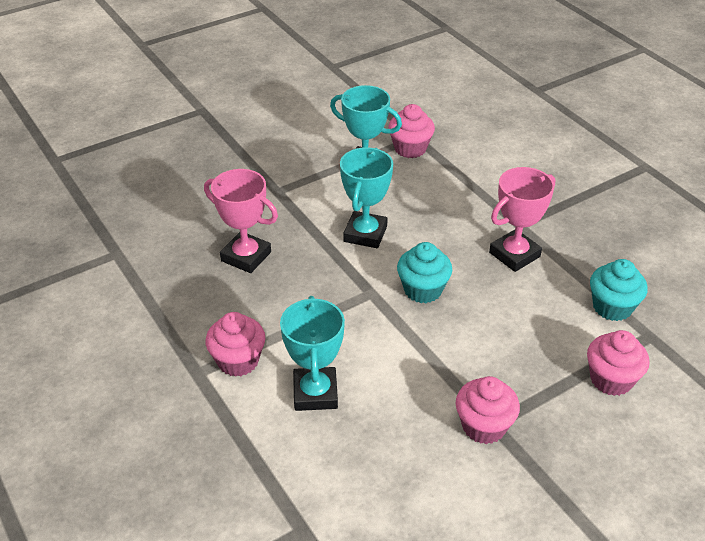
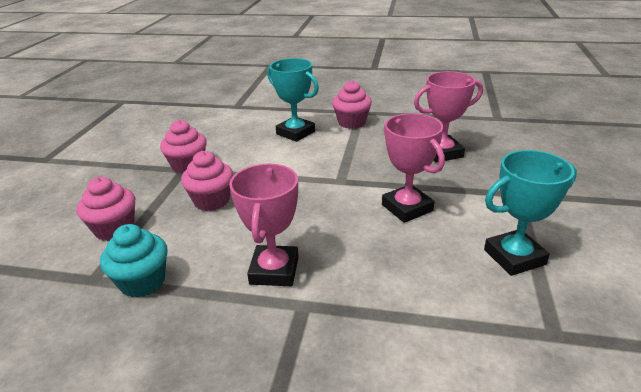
camera: 135 degrees right, 10 degrees down
turquoise trophy [340,147,393,248] -> pink trophy [382,113,445,223]
pink cupcake [388,104,435,158] -> pink cupcake moved to [181,151,233,211]
turquoise cupcake [397,242,452,303] -> none

